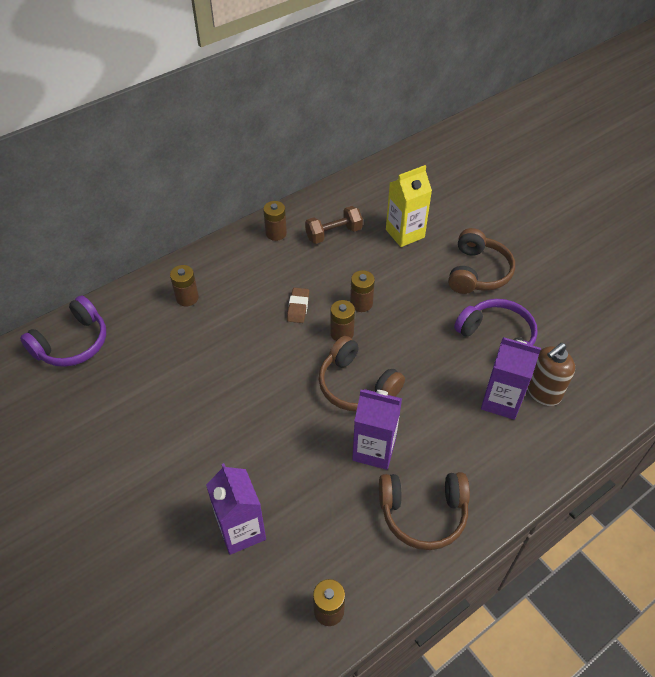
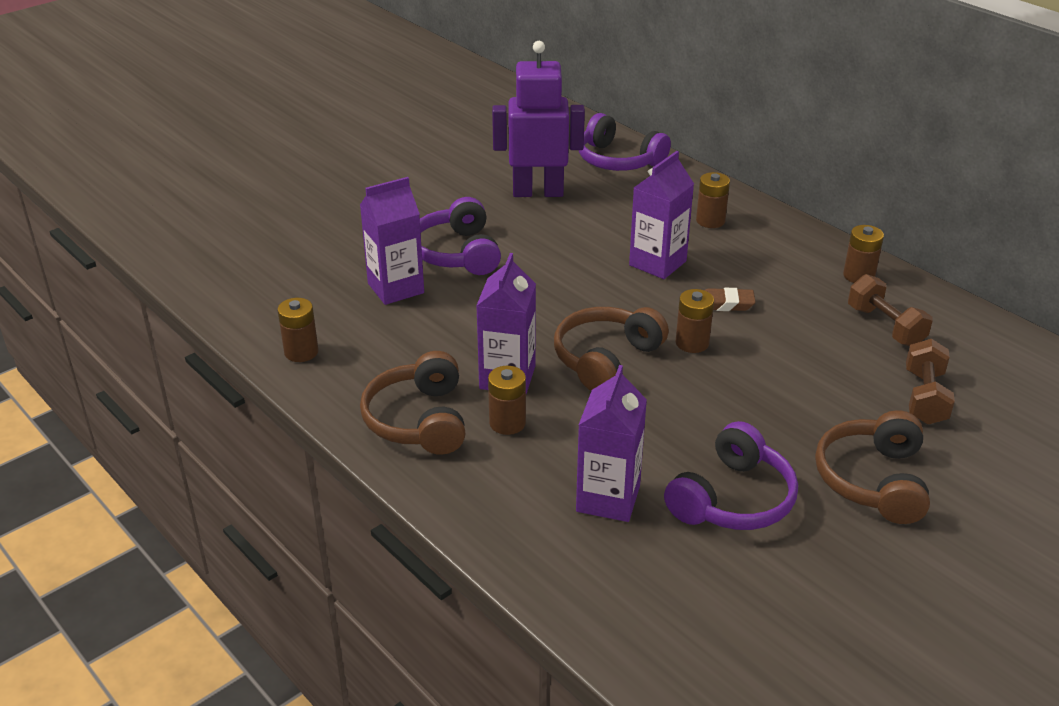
camera: 85 degrees right, 15 degrees down
brown battery [350,270,375,312] -> brown battery moved to [488,366,526,435]
yellow carton [386,165,432,247] -> brown dumbbell [906,339,955,425]
brown headphones [448,228,515,294] -> brown headphones turned 90 degrees clockwise [815,410,930,524]
brown soap dispenser [527,343,575,406] -> none
none -> purple headphones [420,197,501,275]
none -> purple robot [492,41,585,197]
none -> purple carton [629,151,694,279]

